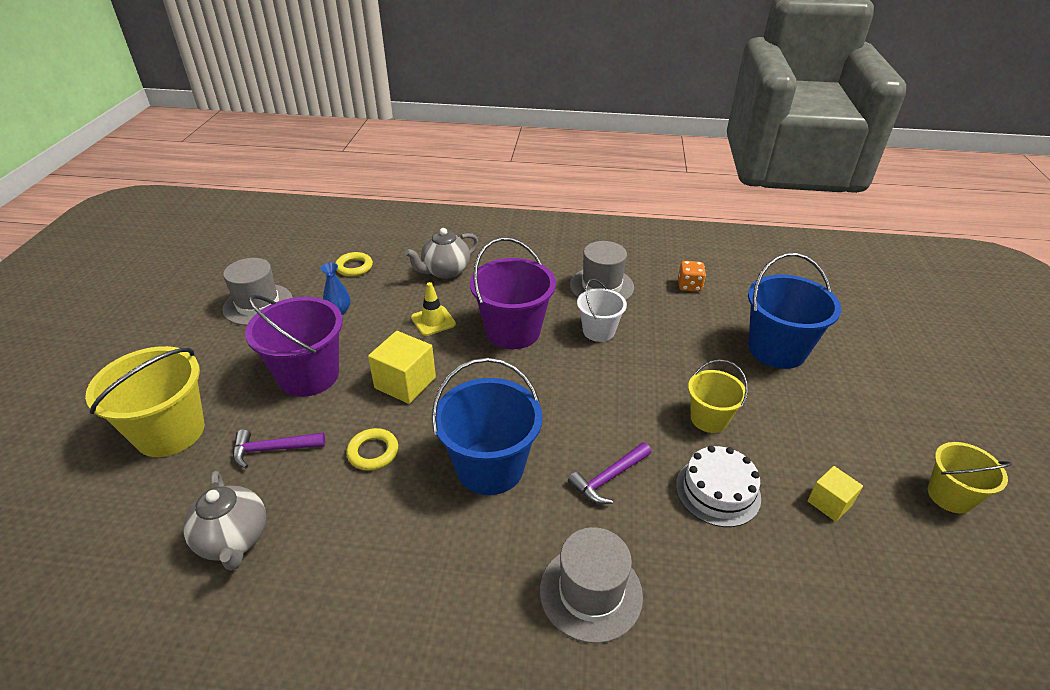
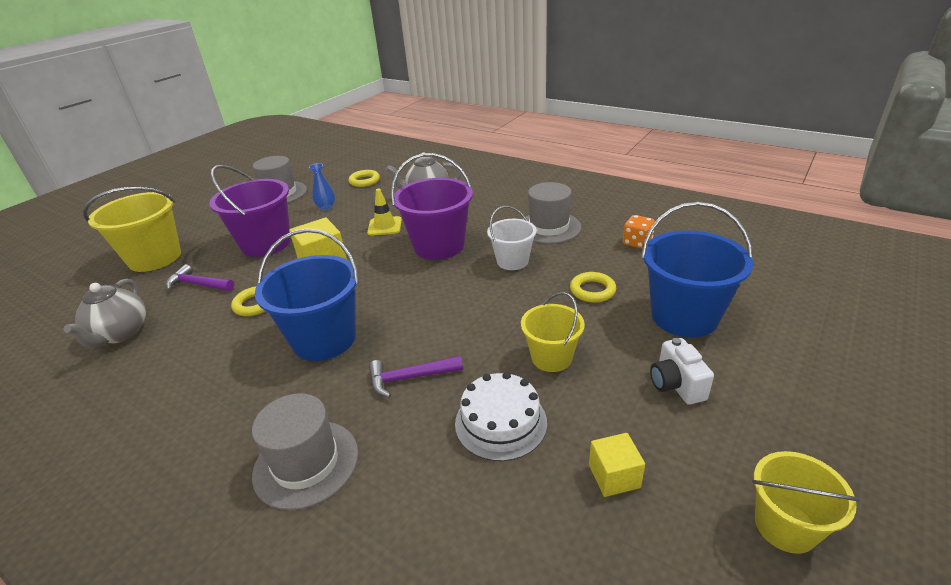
camera: 30 degrees right, 5 degrees down
none -> yellow ring [570,272,616,302]
none -> white camera [650,338,714,405]

